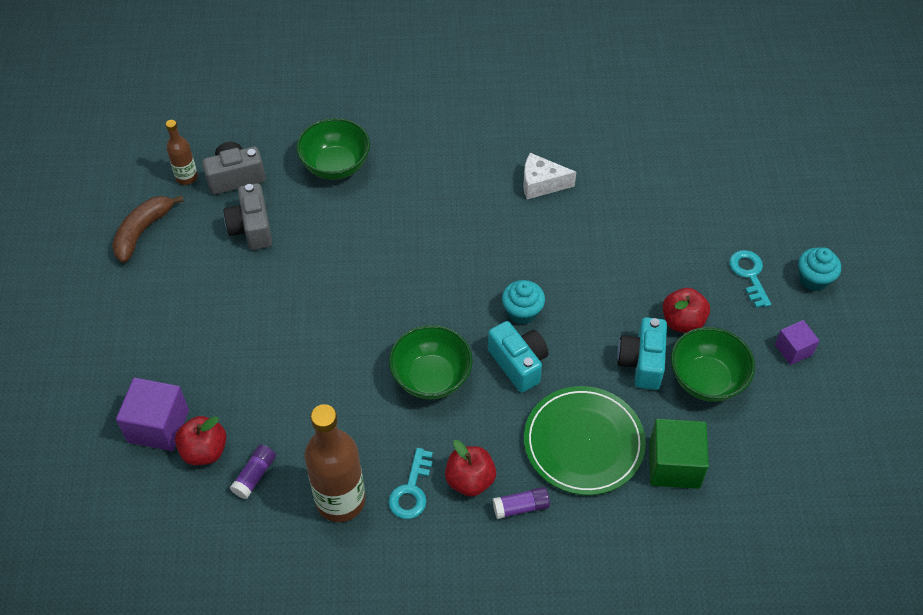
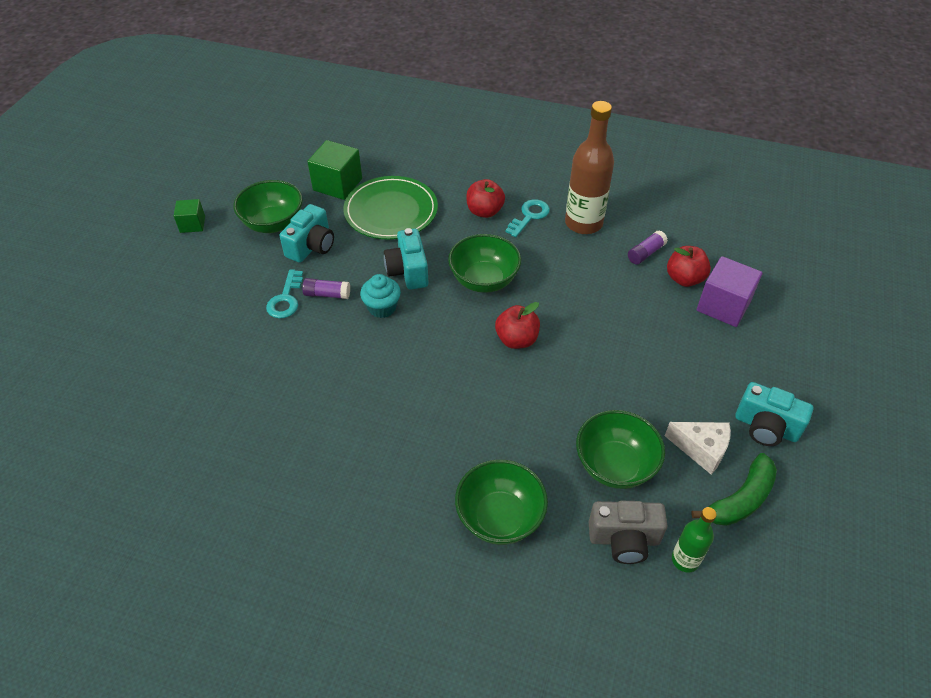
camera: 160 degrees left, 5 degrees down
brown banana [112,195,184,263] -> green banana [691,453,777,526]
brown bottle [166,120,198,185] -> green bottle [672,507,717,573]
grey camera [224,183,272,250] -> green bowl [576,410,665,489]
purple glue stick [493,487,550,519] -> purple glue stick moved to [302,278,350,299]
white cheese [523,153,576,199] -> white cheese moved to [665,422,731,474]
red apple [662,288,710,333] -> red apple moved to [495,302,540,349]
turquoise key [729,250,771,308] -> turquoise key moved to [266,269,303,319]
purple cube [775,320,819,365] -> green cube [174,199,205,233]
turquoise cupcake [798,247,841,291] -> none
none -> turquoise camera [735,382,813,446]

